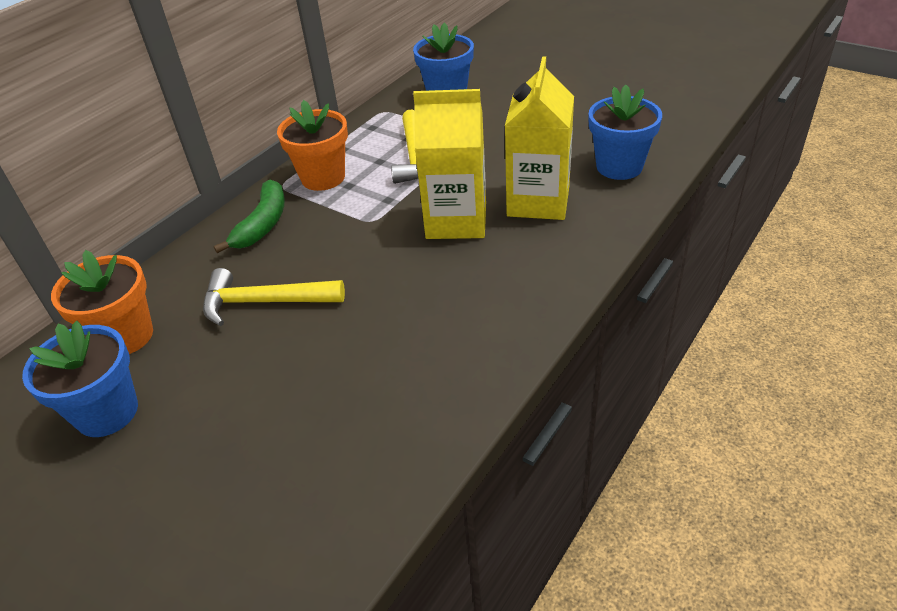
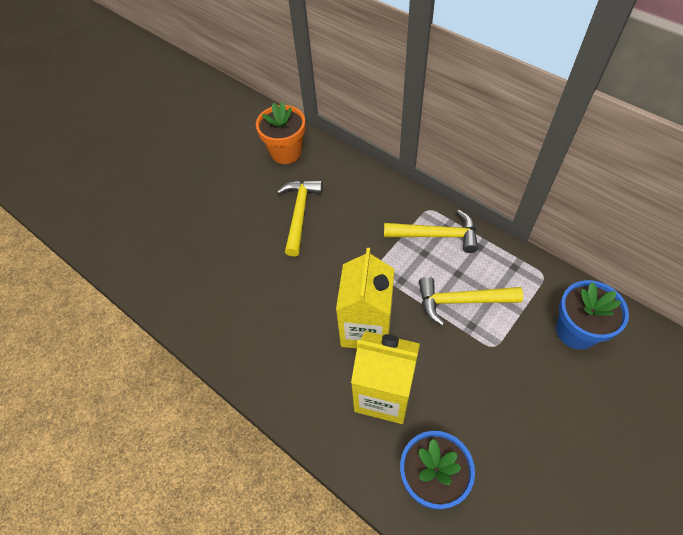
camera: 95 degrees right, 15 degrees up
blue flower pot [22,321,138,437] -> none
green banana [214,180,285,253] -> none
orange flower pot [277,100,348,191] -> yellow hammer [384,210,478,253]

